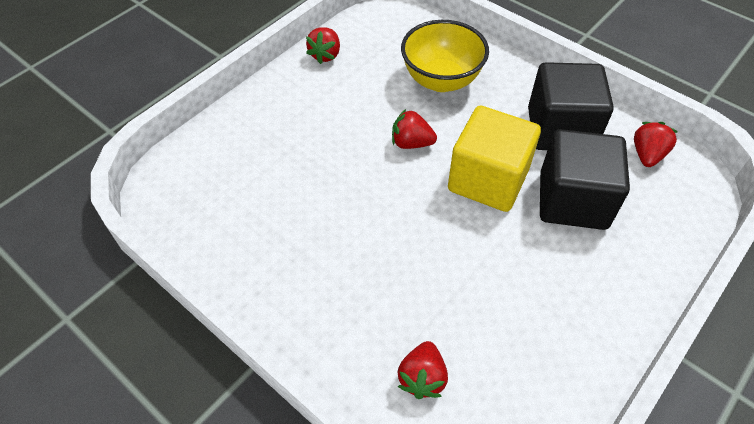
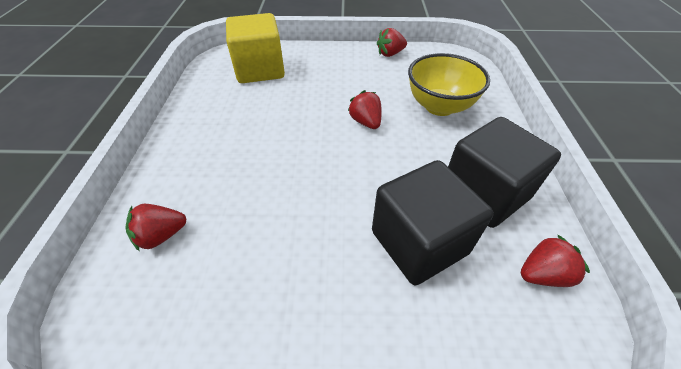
camera: 50 degrees right, 5 degrees down
yellow cube [448,106,541,212] -> yellow cube moved to [226,13,285,83]

